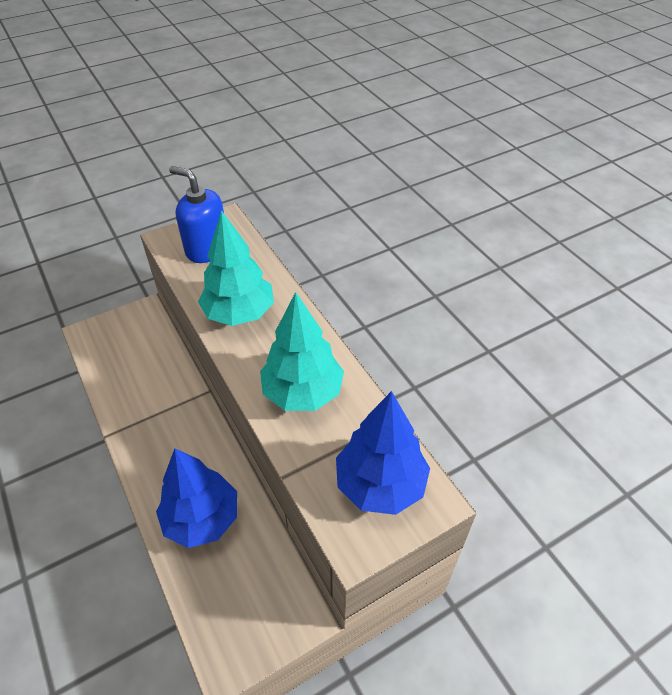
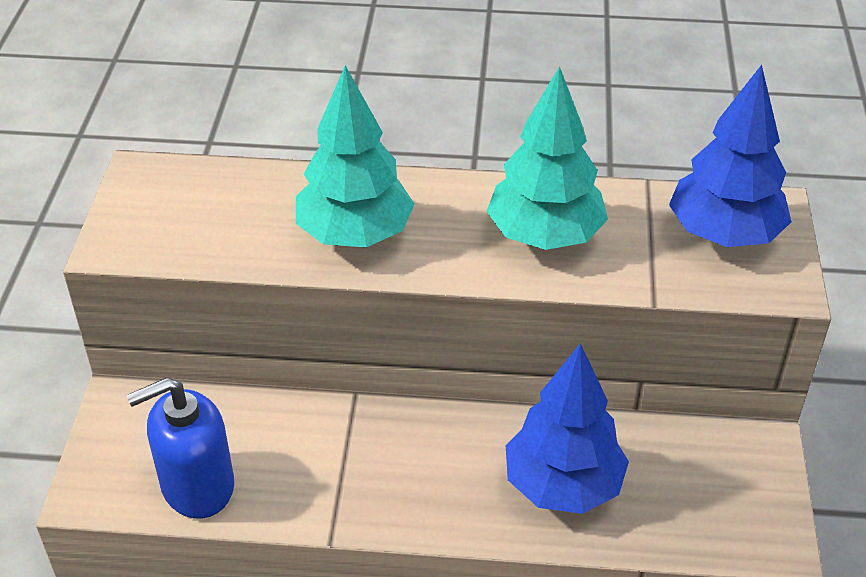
camera: 55 degrees left, 5 degrees down
blue soap dispenser [169,166,224,263] -> blue soap dispenser moved to [127,377,234,519]

